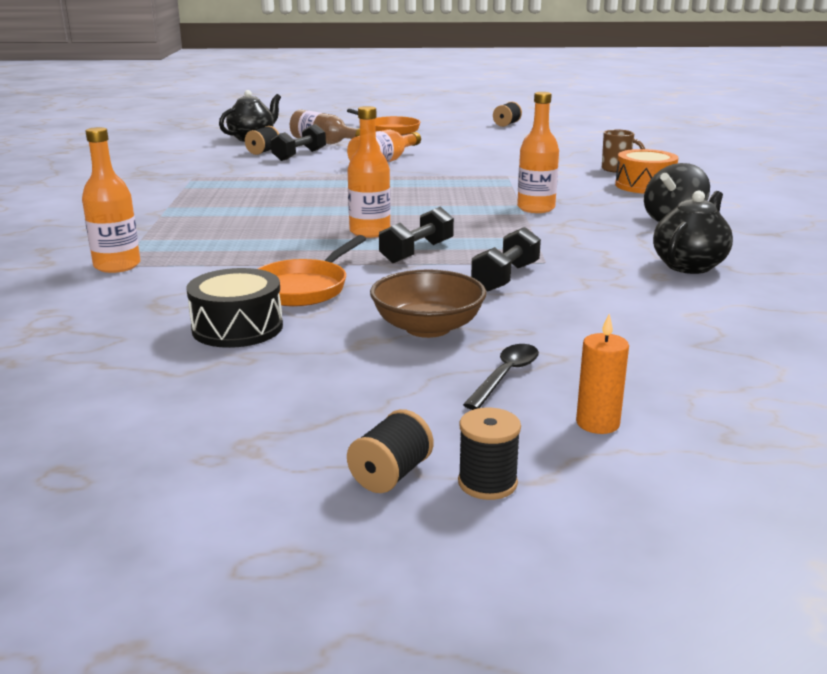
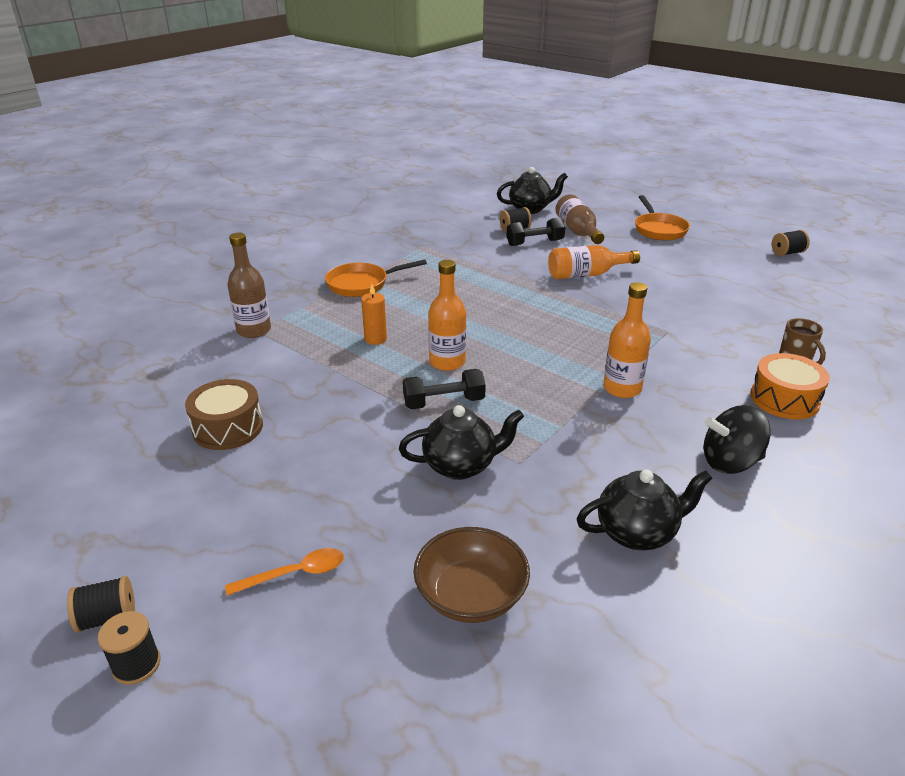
camera: 40 degrees right, 10 degrees up
orange bottle [82,127,140,273] -> brown bottle [227,233,271,338]
black drum [186,268,283,348] -> brown drum [185,379,263,450]
orange pan [258,235,366,307] -> orange pan moved to [325,259,427,297]
brown bowl [370,269,486,338] -> brown bowl moved to [413,527,530,623]
black spoon [463,344,539,410] -> orange spoon [225,548,344,596]
black dumbbell [471,227,541,292] -> black teapot [399,405,524,480]
orange candle [576,314,629,434] -> orange candle moved to [361,284,387,345]

